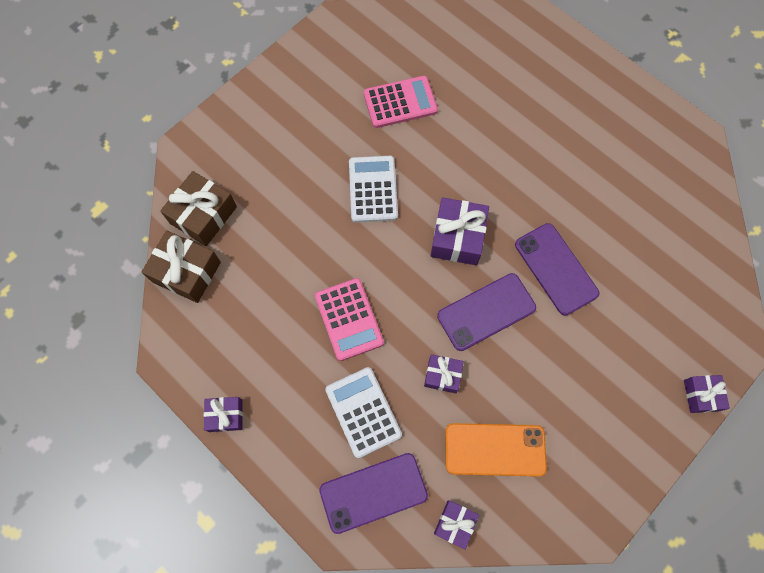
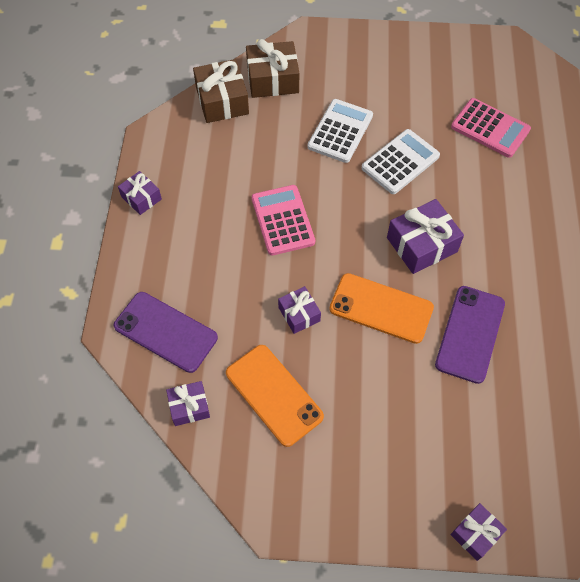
camera: 50 degrees right, 10 degrees down
pink calculator [315,278,384,361] -> pink calculator turned 135 degrees clockwise [252,185,315,256]
white calculator [325,367,402,458] -> white calculator moved to [308,99,373,163]
purple phone [437,273,536,351] -> orange phone [329,273,434,344]

